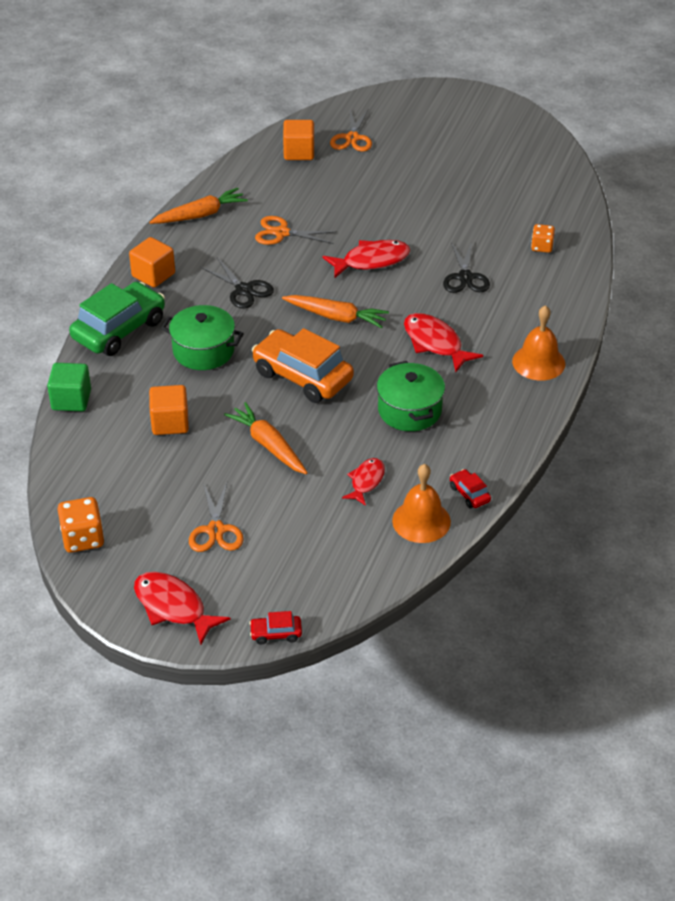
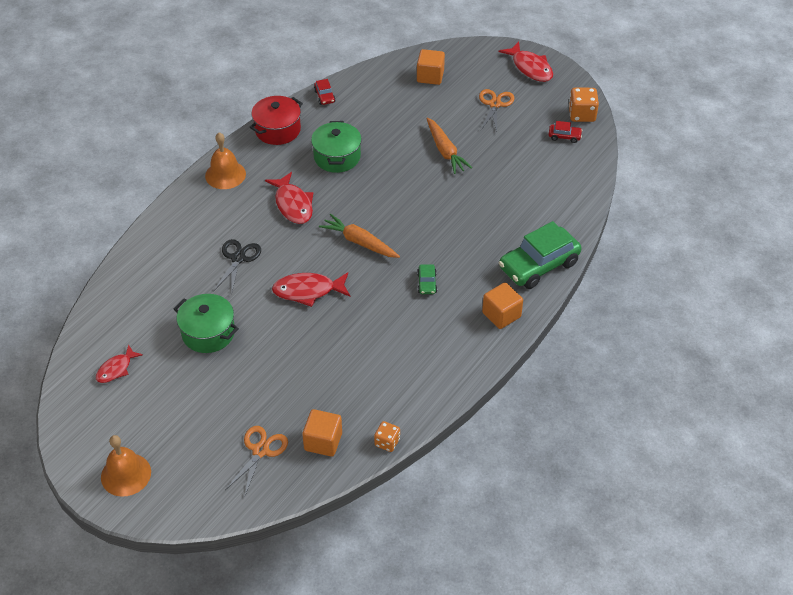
camera: 165 degrees left, 5 degrees up
green cube [47,363,91,411] -> none
orange carrot [149,188,248,224] -> none
orange cube [149,385,189,435] -> orange cube moved to [417,49,445,85]
green pot [161,305,244,370] -> green pot moved to [174,294,239,353]
black scissors [200,258,274,309] -> green car [417,264,437,294]
red car [249,611,302,645] -> red car moved to [548,121,582,143]
orange car [252,328,354,403] -> none
orange scissors [255,216,337,245] -> none
red fish [342,458,385,506] -> red fish moved to [96,344,143,383]
orange bell [392,464,451,543] -> orange bell moved to [101,435,151,497]
orange dice [531,224,555,253] -> orange dice moved to [374,421,400,452]
none -> red pot [250,96,303,145]

